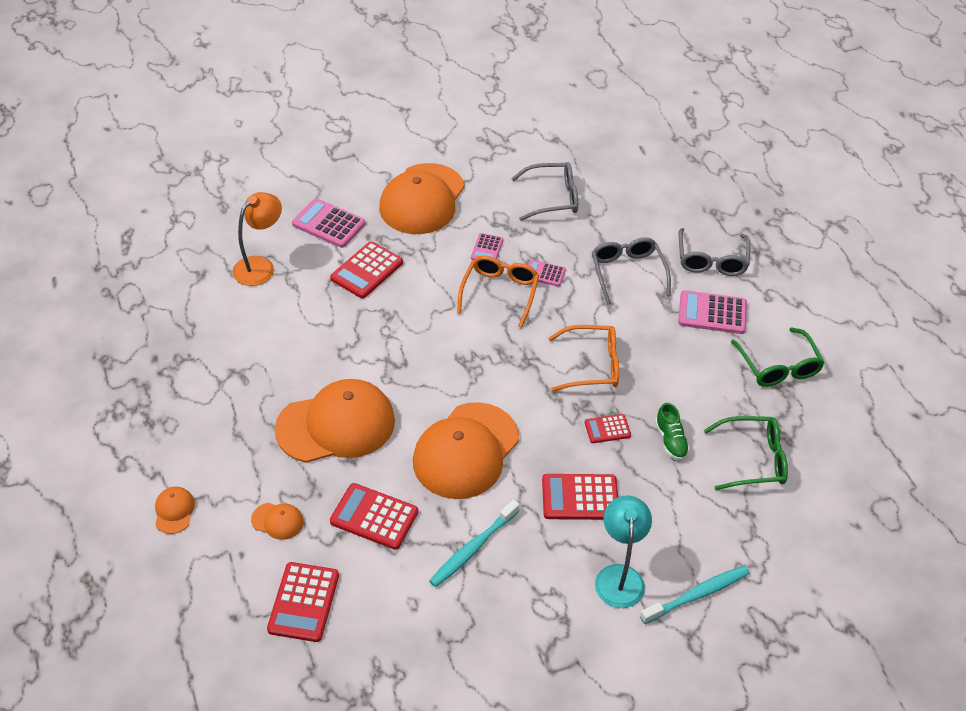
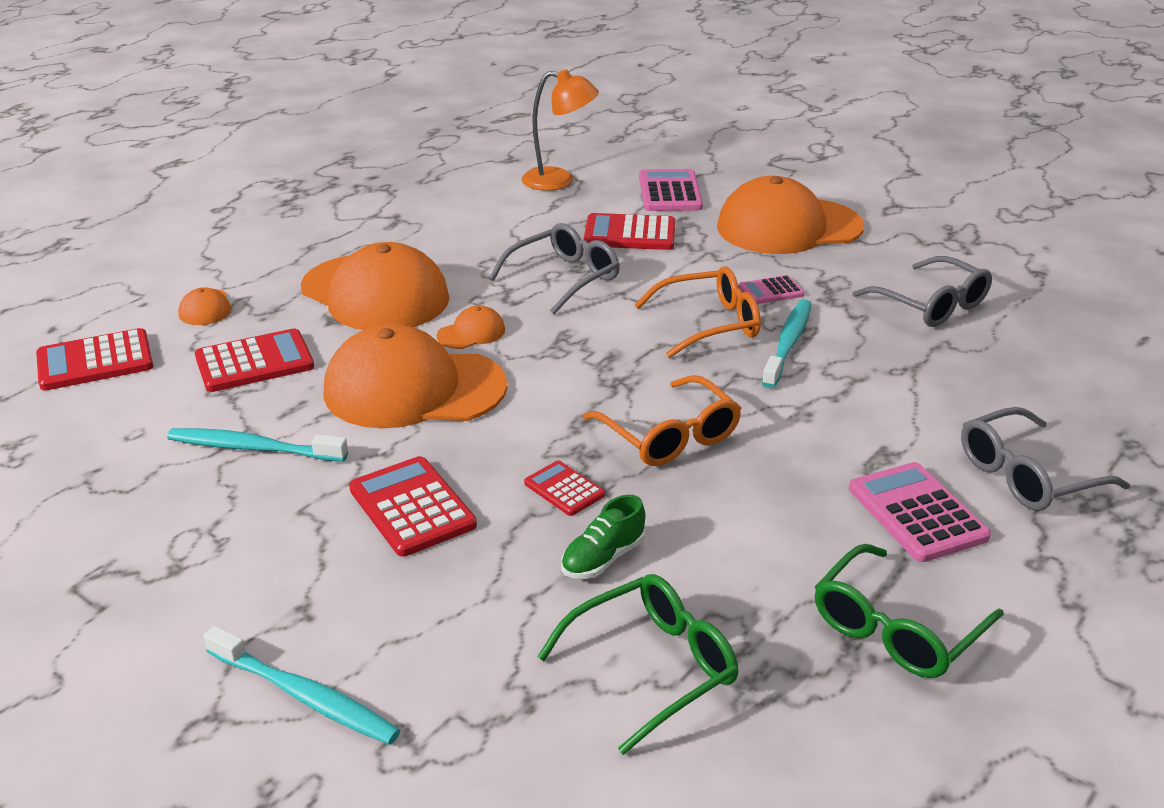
camera: 60 degrees right, 15 degrees down
orange cap [155,487,195,534] -> orange cap moved to [437,305,505,349]
red calculator [330,483,418,550] -> red calculator turned 75 degrees clockwise [195,329,314,392]
pink calculator [528,260,566,286] -> turquoise toothbrush [762,299,812,388]
grey glasses [591,238,671,305] -> grey glasses moved to [489,223,620,314]
turquoise lamp [595,495,652,608] -> none
green glasses [704,416,788,490] -> green glasses turned 90 degrees counterclockwise [537,574,738,755]

